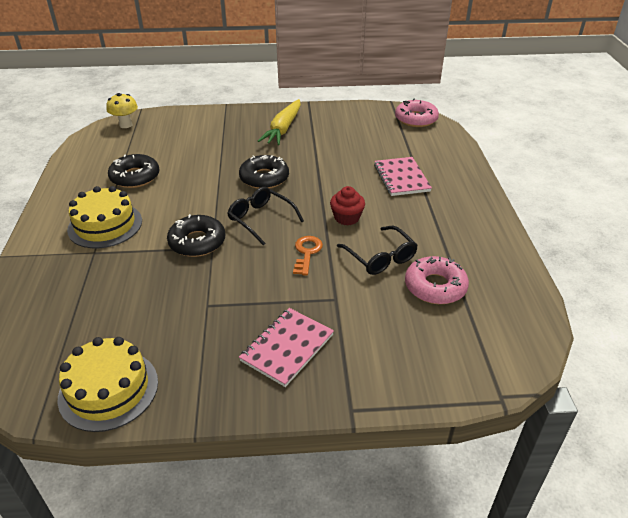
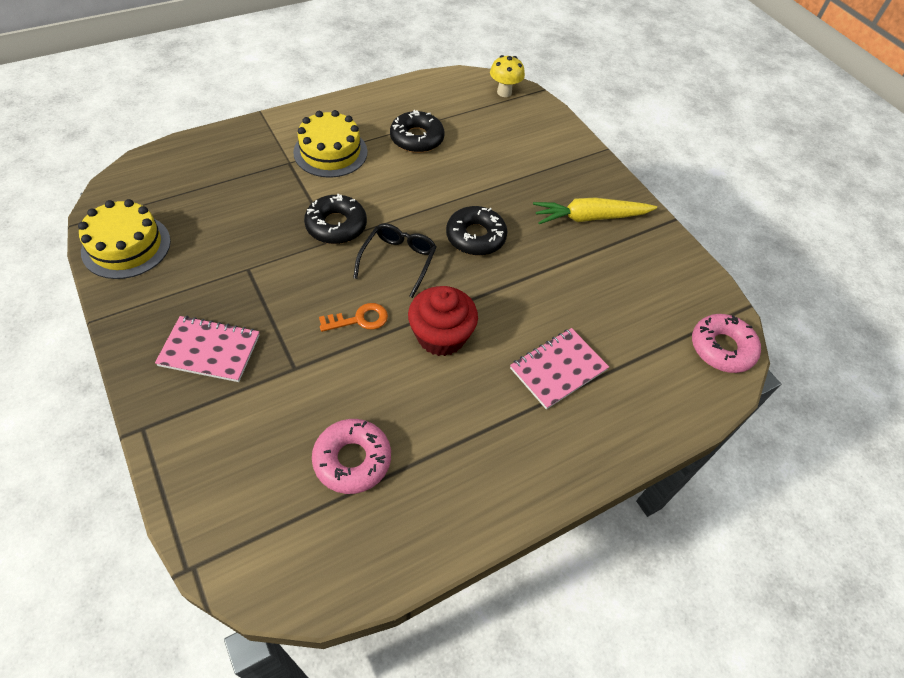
camera: 60 degrees right, 15 degrees up
red cupcake [330,186,365,226] -> red cupcake [408,286,478,356], size x1.55
black glasses [337,226,418,275] -> none

